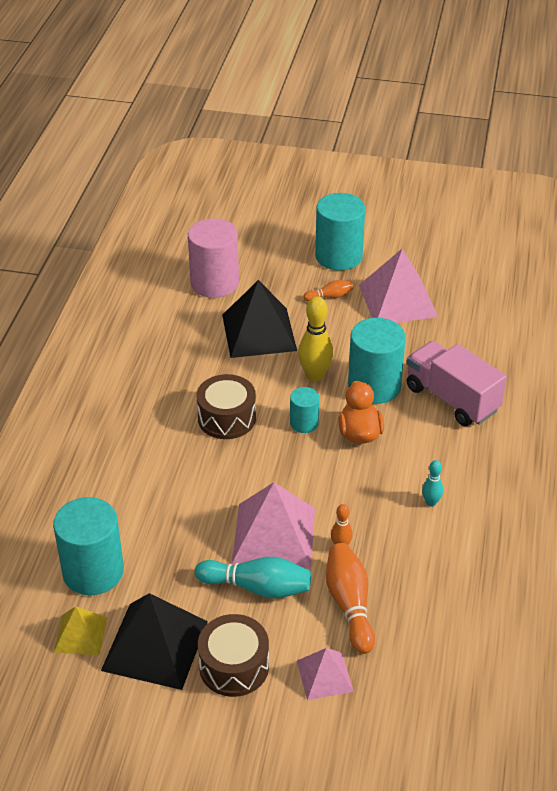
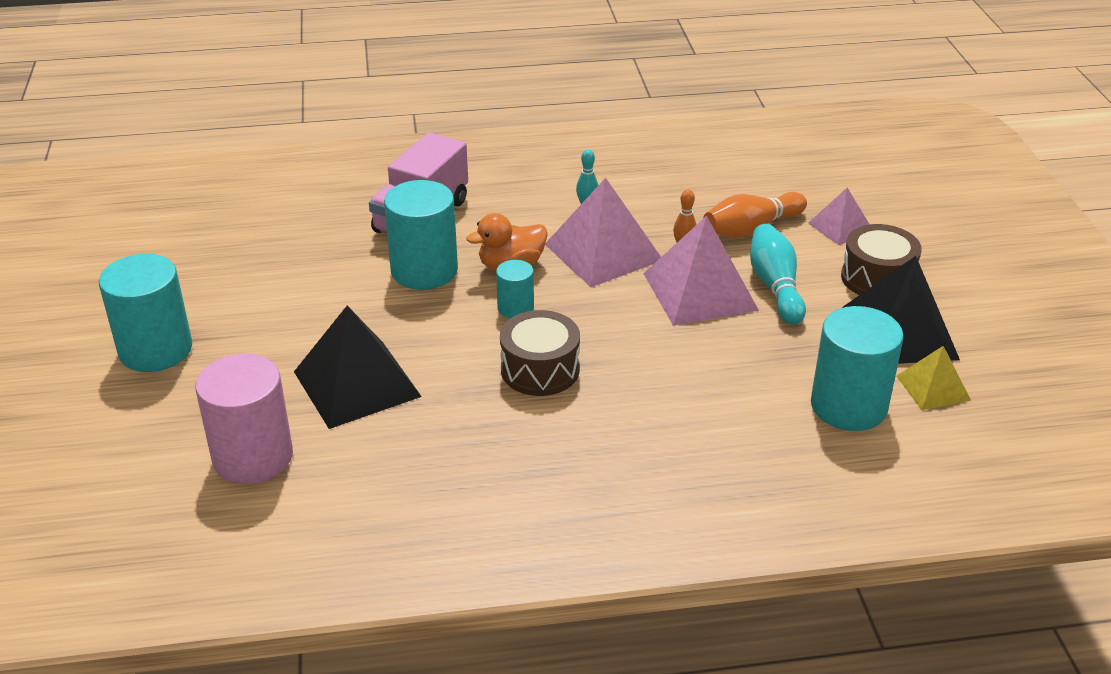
camera: 110 degrees left, 5 degrees down
yellow bowling pin [298,296,333,381] -> none
orange bowling pin [303,280,353,301] -> none
pink pyramid [359,248,438,323] -> pink pyramid moved to [545,178,661,287]

